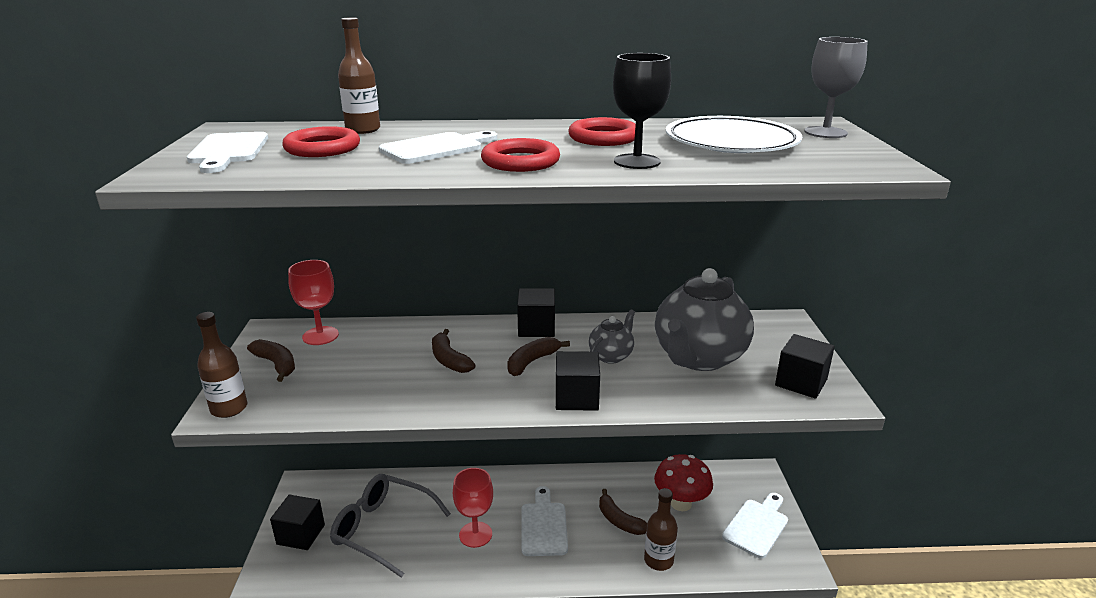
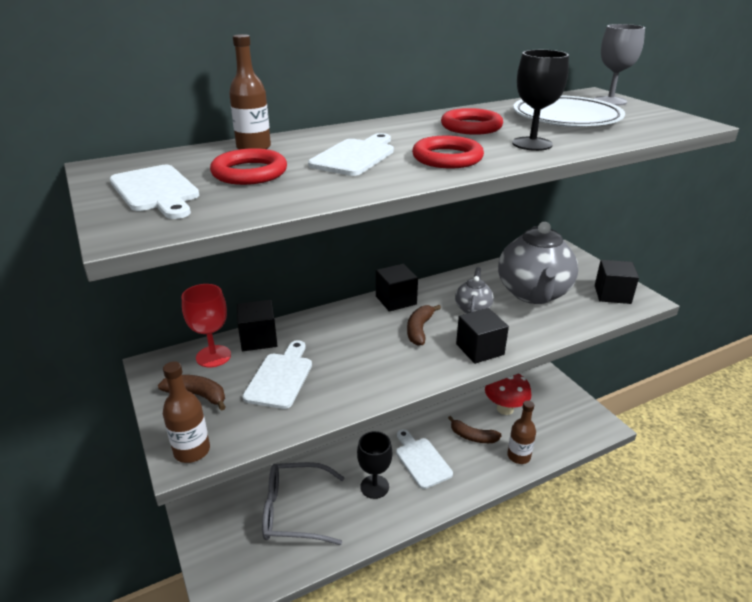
camera: 25 degrees left, 5 degrees up
black cube [270,495,325,550] -> black cube moved to [237,300,277,351]
brown banana [432,329,476,373] -> none
red goblet [453,468,493,548] -> black goblet [357,431,392,499]
white cutting board [722,493,788,559] -> white cutting board moved to [243,340,312,409]

